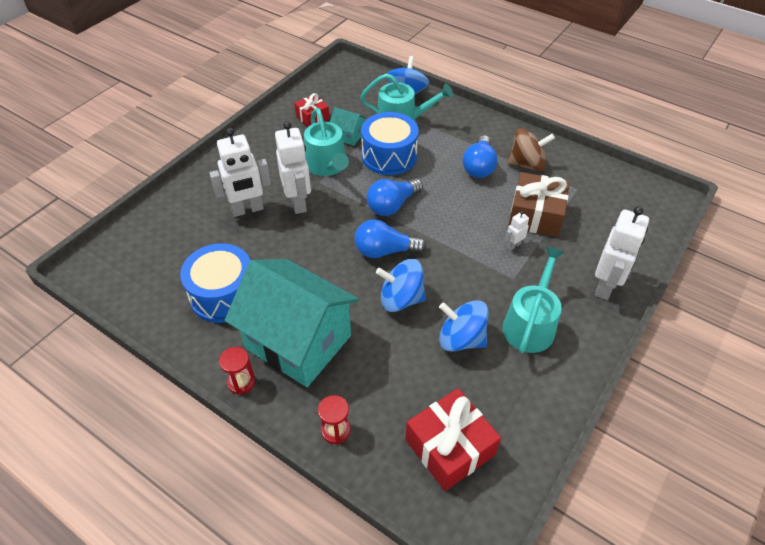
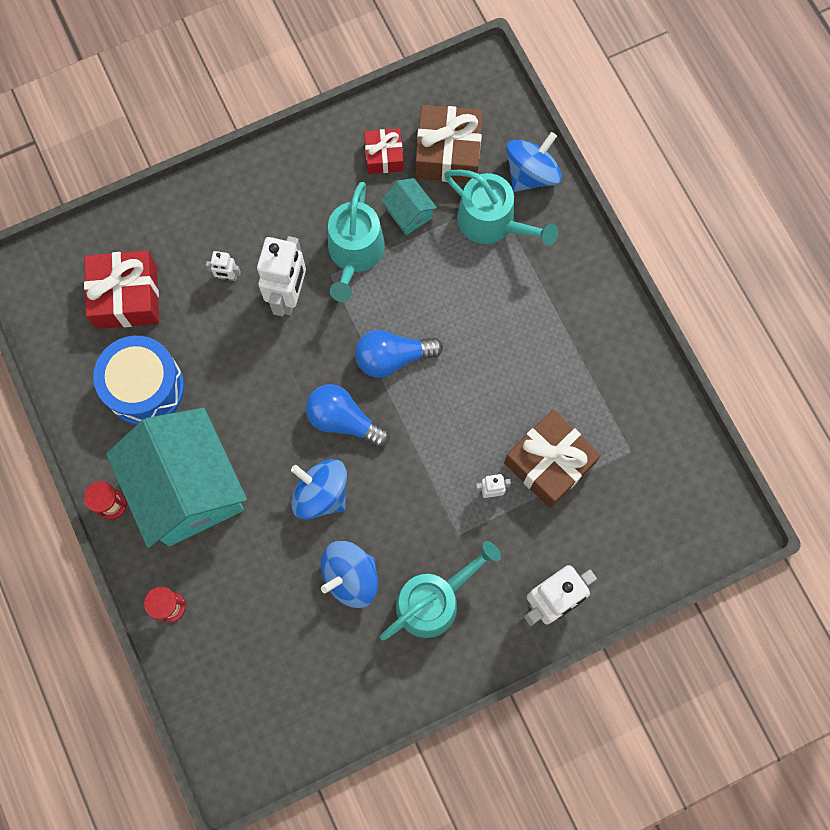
camera: 30 degrees right, 25 degrees up
white robot [209,128,271,217] -> white robot [206,251,241,281], size x0.46
blue drum [361,112,419,175] -> none
red gift [405,388,501,491] -> red gift moved to [84,250,159,329]
blue spinning top [439,300,489,352] -> blue spinning top turned 90 degrees counterclockwise [321,541,378,608]
blue light bulb [463,135,498,178] -> none
brown spinning top [507,128,555,172] -> none
none -> brown gift [416,105,483,183]

